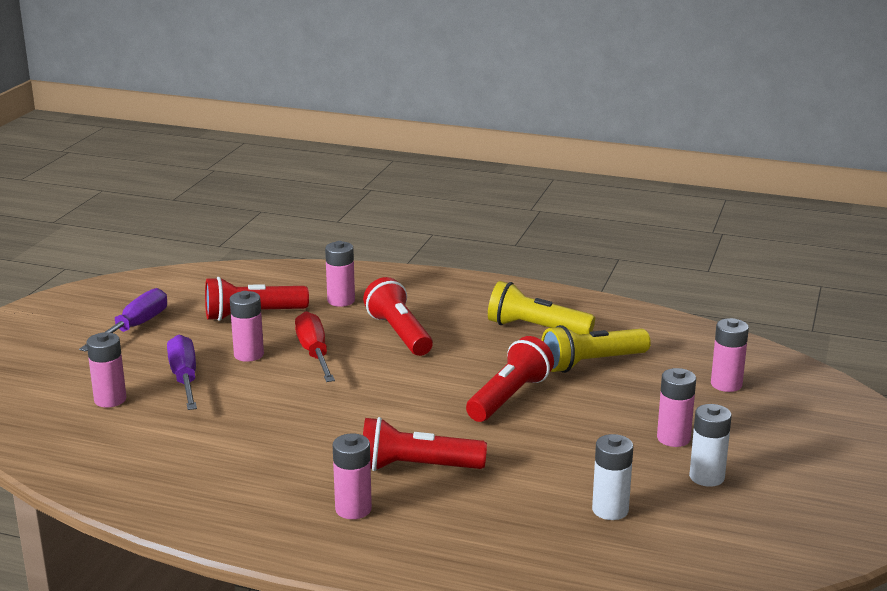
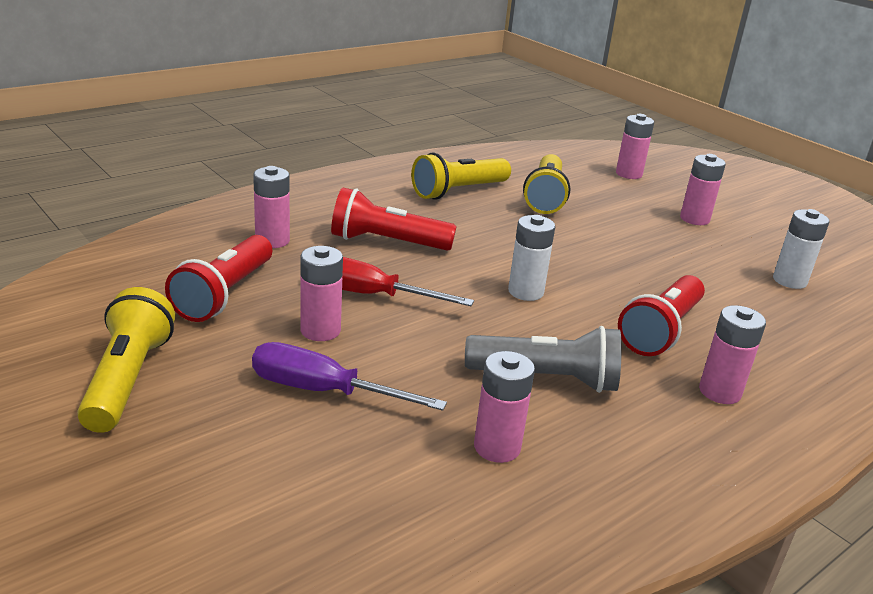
camera: 60 degrees left, 5 degrees up
purple screwdriver [79,288,167,352] -> yellow flashlight [77,287,175,433]
pink battery [86,332,126,407] -> pink battery moved to [474,351,535,463]
red flashlight [466,336,554,422] -> none
white battery [689,404,732,487] -> white battery moved to [508,215,555,301]
none -> grey flashlight [465,326,622,393]

